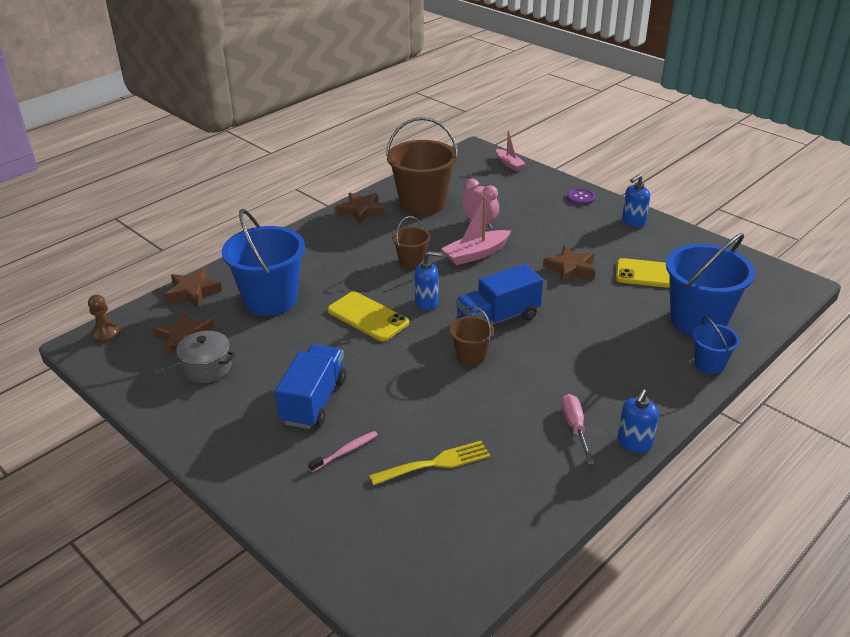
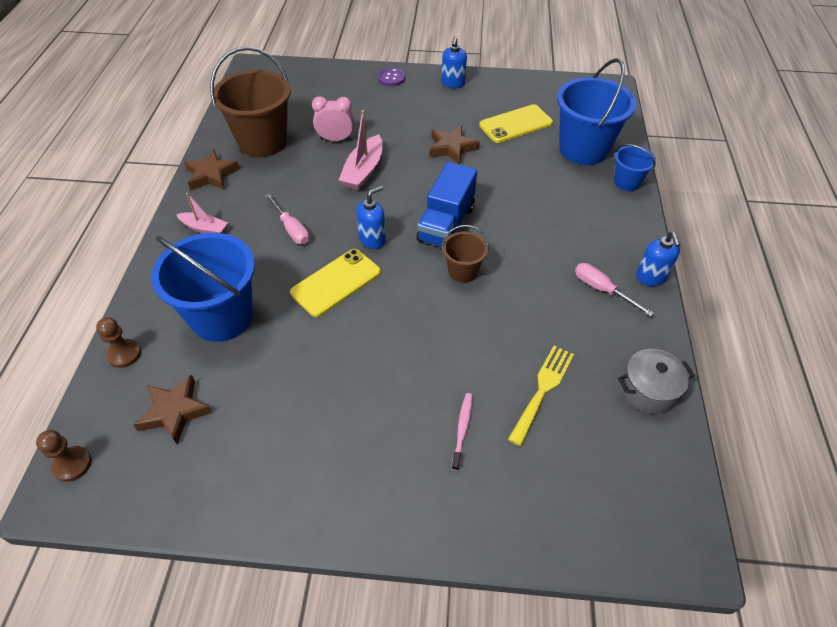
camera: 40 degrees left, 15 degrees up
brown star [165,268,222,308] -> brown pawn [96,317,141,368]
grey pot [173,331,235,383] -> grey pot moved to [618,349,695,414]
blue truck [275,344,346,429] -> none
yellow phone [327,291,409,341] -> yellow phone turned 45 degrees counterclockwise [290,249,381,317]
brown bucket [392,216,431,269] -> none
pink boat [496,131,526,171] -> pink boat moved to [176,193,228,233]
none -> pink screwdriver [265,194,309,244]

